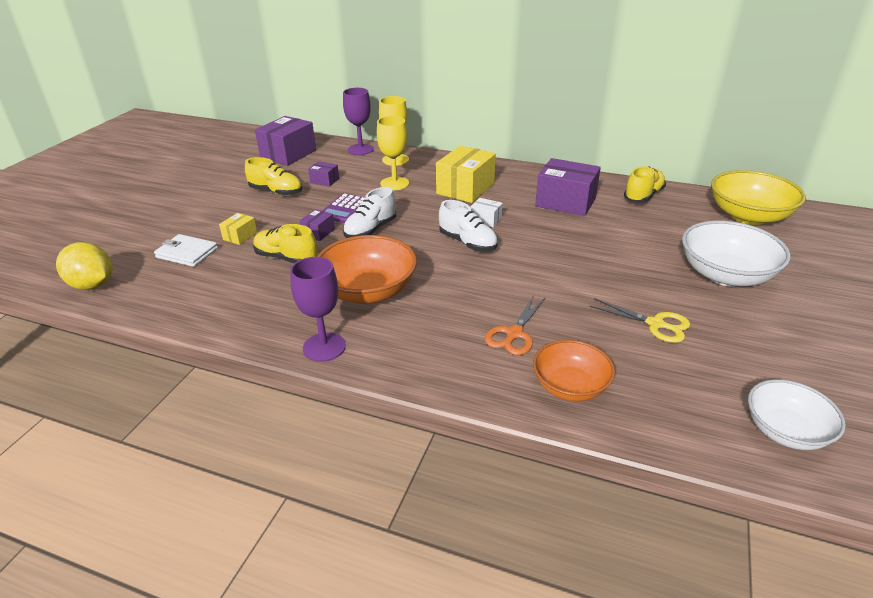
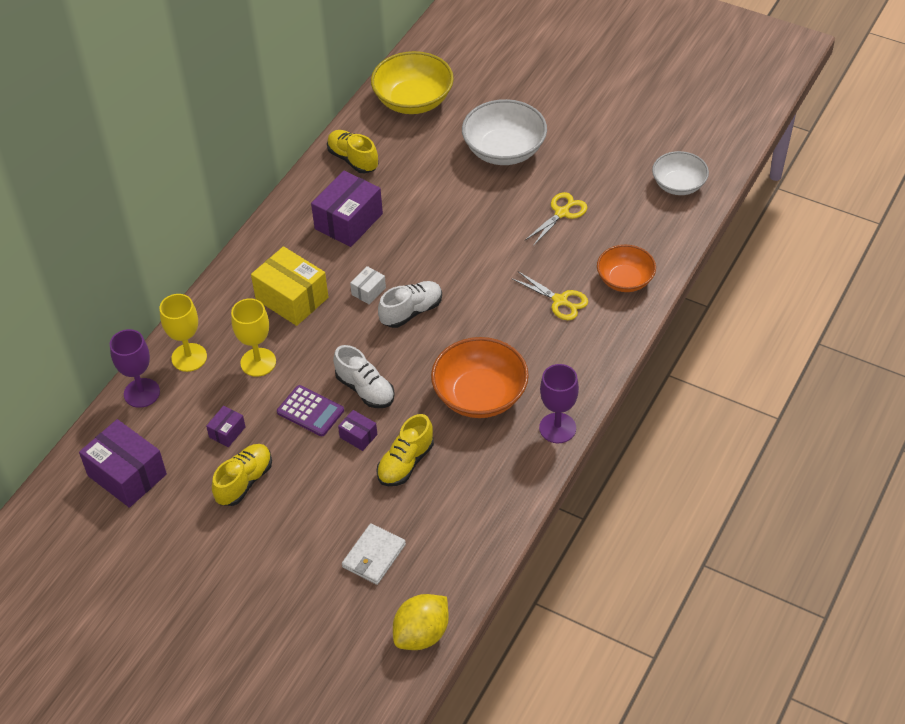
camera: 80 degrees left, 15 degrees up
yellow box [219,213,257,245] -> none
orange scissors [485,295,545,355] -> yellow scissors [511,271,588,320]

